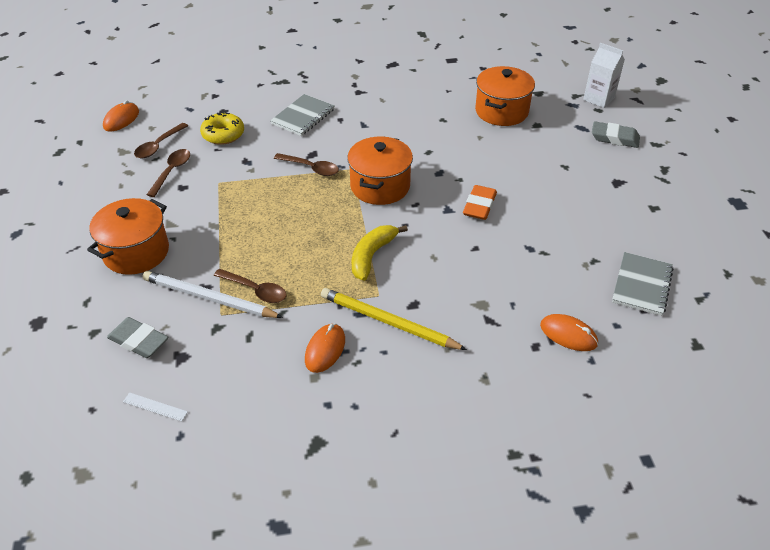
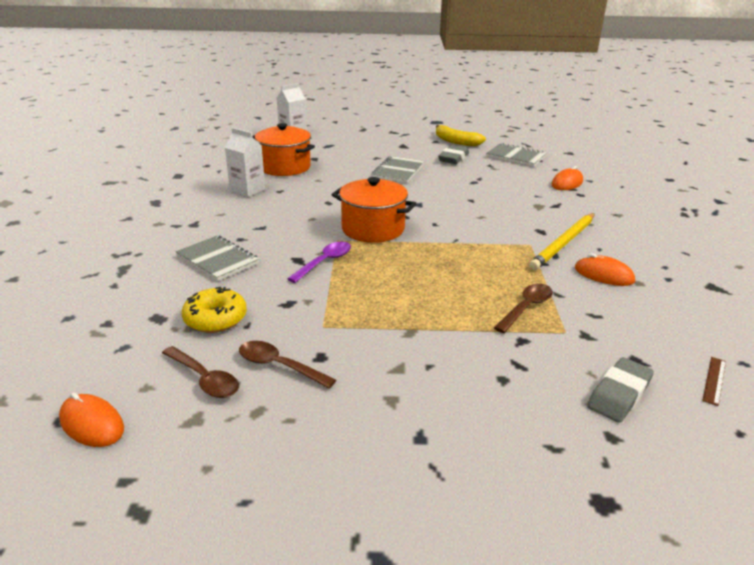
camera: 80 degrees left, 15 degrees down
orange pot [87,198,169,275] -> none
white ruler [123,393,188,422] -> brown ruler [702,357,726,406]
white pencil [143,271,283,318] -> none
brown spoon [274,153,339,176] -> purple spoon [287,242,351,283]
yellow banana [352,225,408,281] -> yellow banana moved to [436,125,486,146]
orange eraser [463,185,497,220] -> none
grey eraser [592,122,640,148] -> grey eraser moved to [438,145,469,164]
none -> white carton [225,128,265,197]
none -> grey notebook [371,156,424,183]

